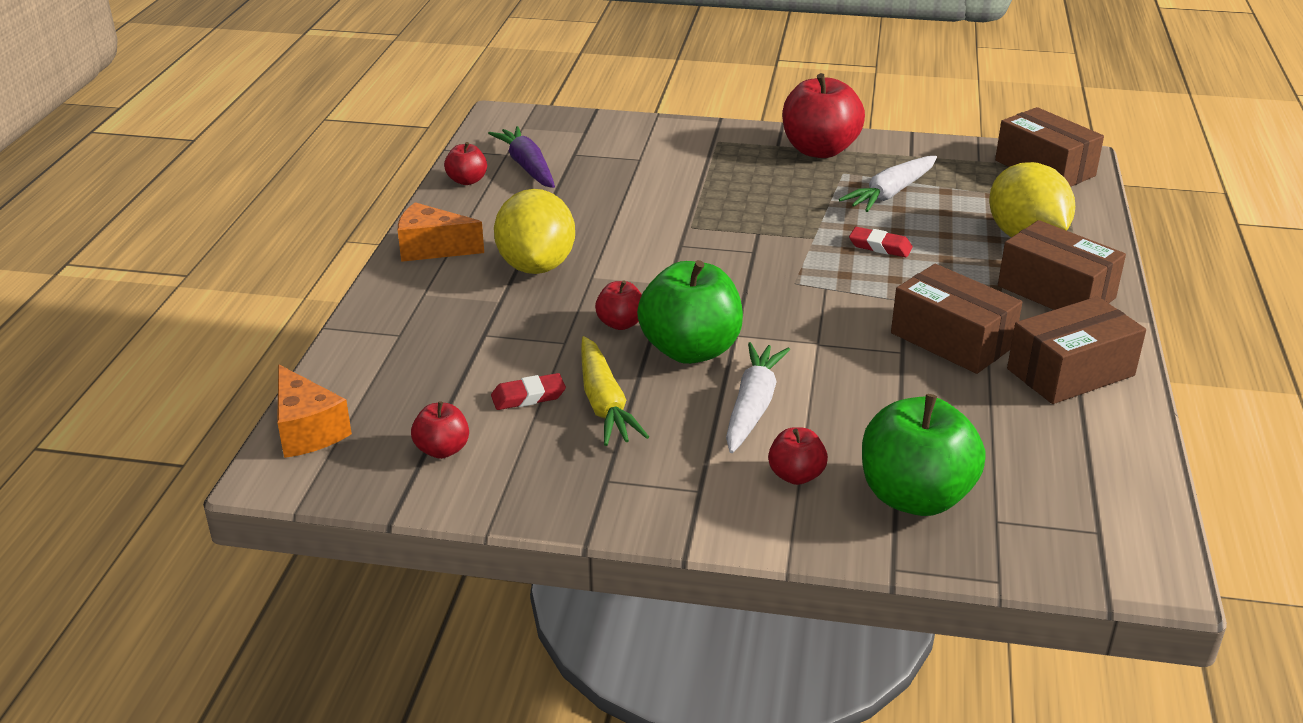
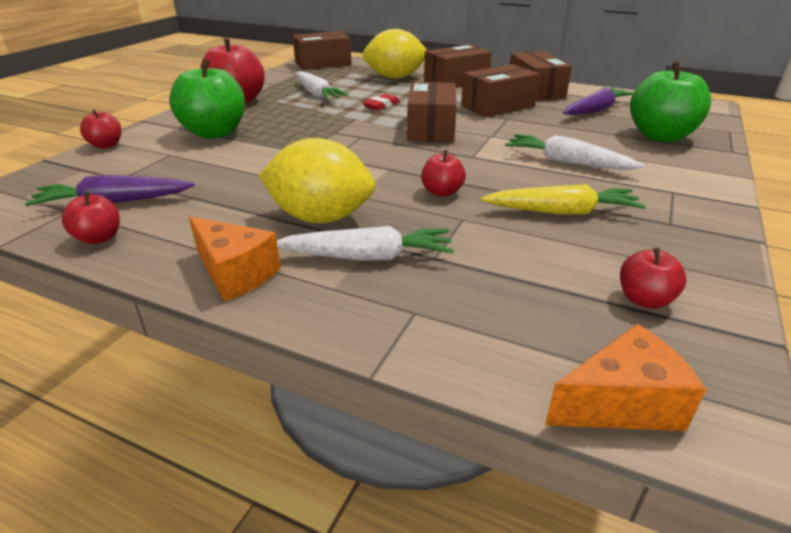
camera: 75 degrees left, 0 degrees up
orange cheese [398,202,484,262] -> orange cheese turned 75 degrees counterclockwise [189,216,281,302]
red eraser [491,373,566,410] -> none
green apple [637,260,743,364] -> green apple moved to [169,59,245,139]
red apple [768,427,828,485] -> red apple moved to [80,110,122,149]
none -> white carrot [277,226,454,261]
none -> brown box [407,82,457,142]
none -> purple carrot [563,88,633,115]

